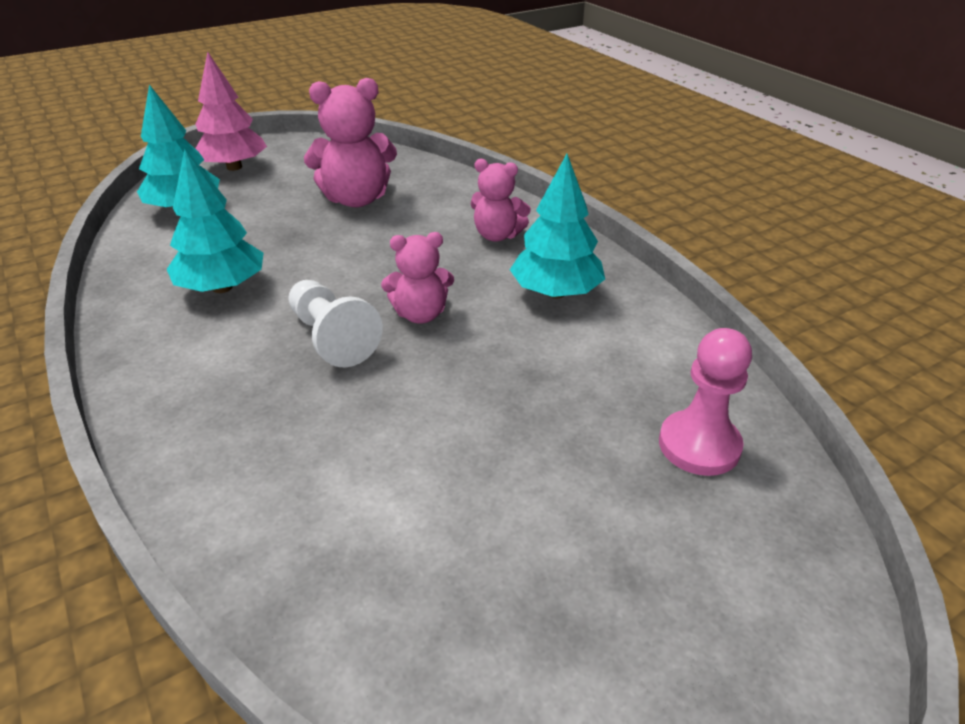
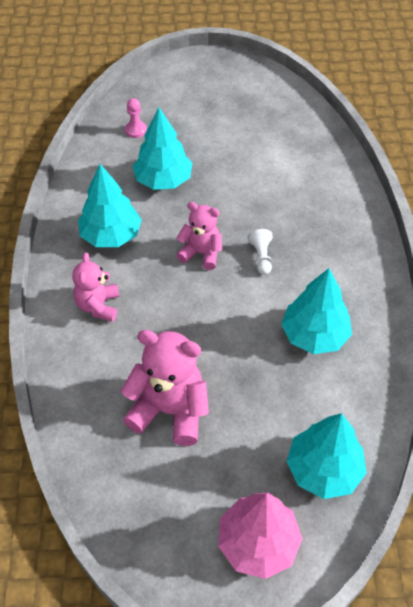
camera: 150 degrees left, 15 degrees up
white pawn [289,280,383,367] -> white pawn [248,229,273,275], size x0.58
pink teddy bear [471,159,531,242] -> pink teddy bear turned 135 degrees counterclockwise [72,252,119,322]
pink pawn [659,328,752,476] -> pink pawn [125,98,147,138], size x0.58
none -> turquoise tree [133,107,193,190]

